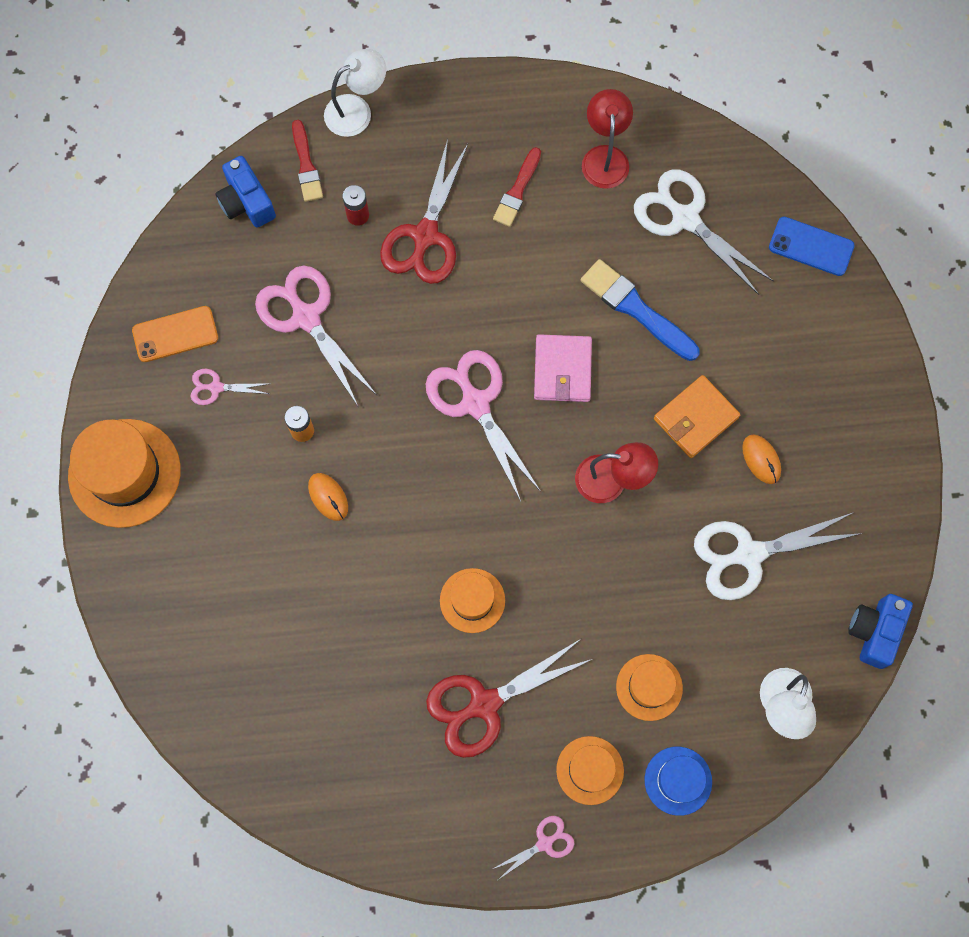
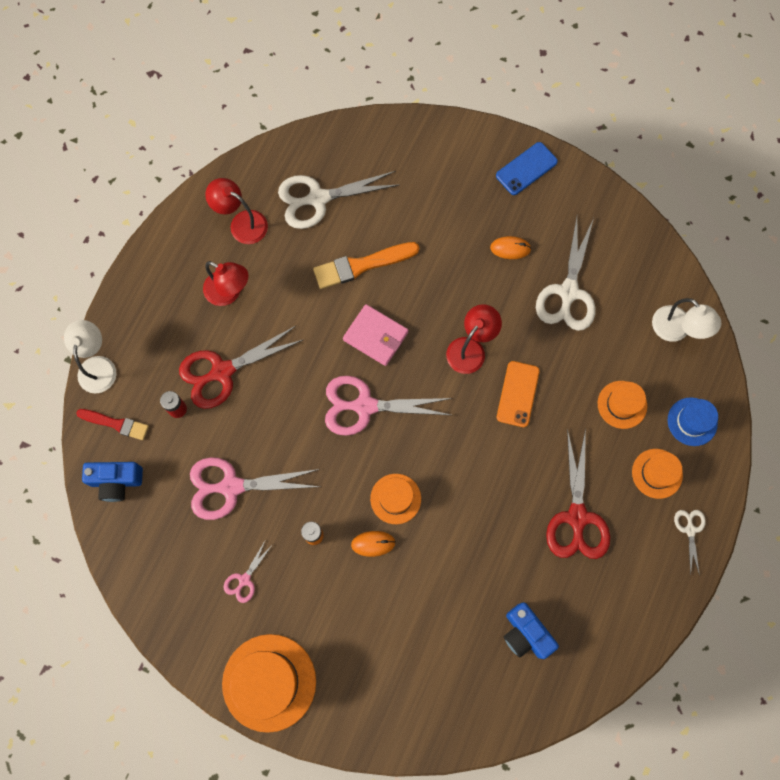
camera: 60 degrees left, 0 degrees up
orange phone [132,306,218,362] -> orange phone moved to [497,361,540,427]
red scissors [380,139,468,284] -> red scissors turned 105 degrees clockwise [179,326,303,409]
orange hat [440,568,505,633] -> orange hat moved to [370,474,421,524]
red brush [493,147,541,227] -> red lamp [203,261,249,306]
pink scissors [493,816,575,879] -> white scissors [674,510,706,575]
blue brush [581,259,700,361] -> orange brush [313,242,419,289]
orange wallet [654,375,740,458] -> none
blue phone [769,217,855,276] -> blue phone moved to [496,142,558,195]
blue camera [848,594,913,669] -> blue camera moved to [504,602,559,659]

